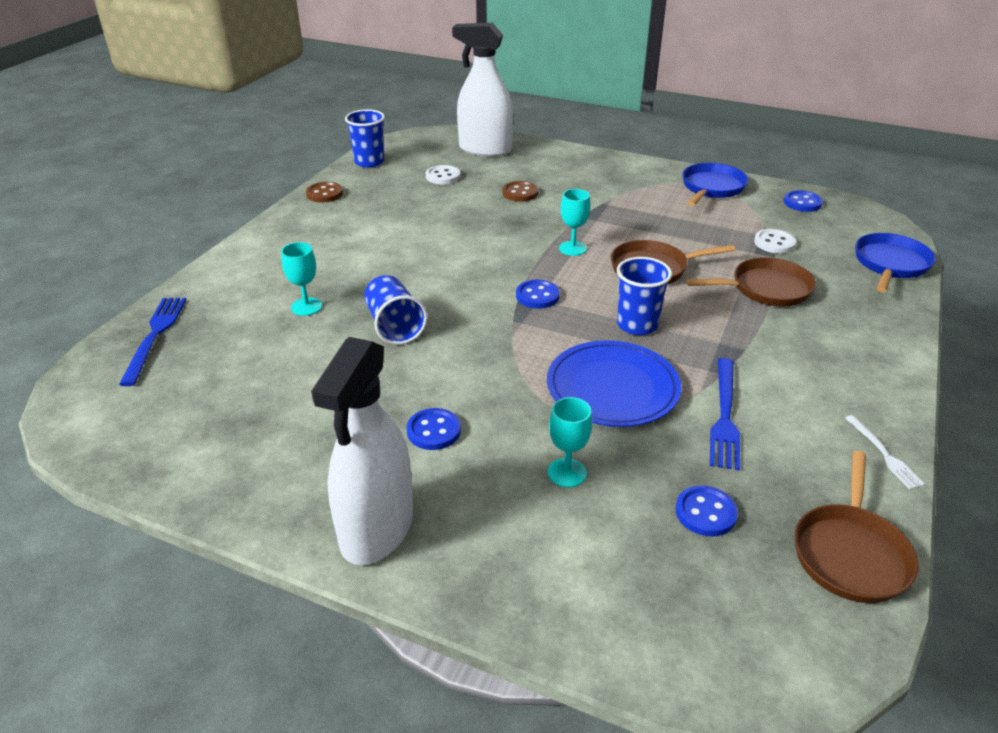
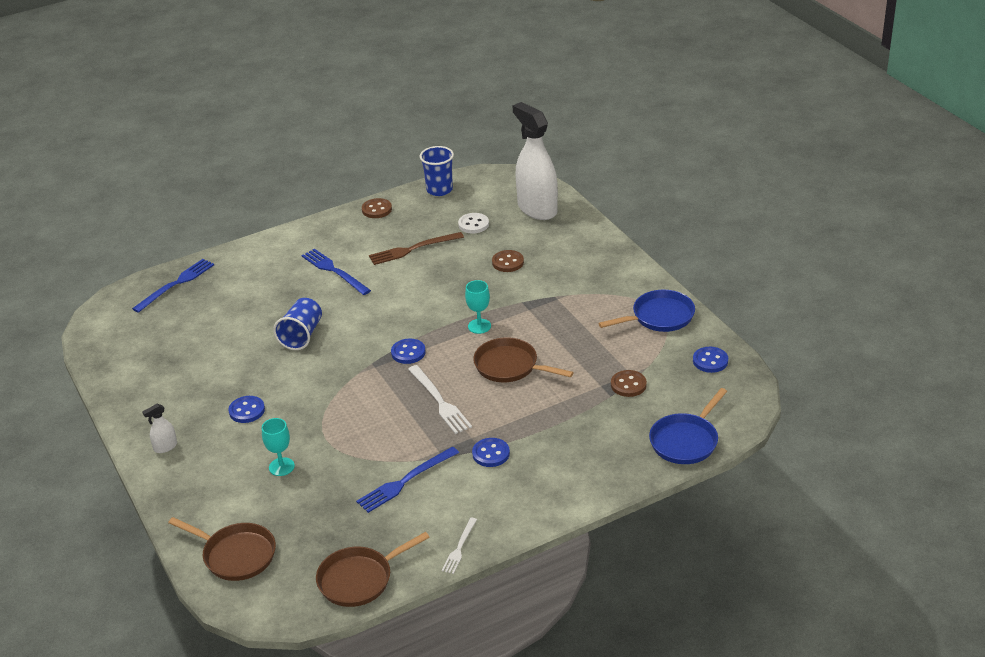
camera: 40 degrees right, 0 degrees up
turquoise goblet [281,242,322,316] -> none
white spray bottle [311,337,413,565] -> white spray bottle [142,404,177,453], size x0.41
blue plate [547,340,682,427] -> none
blue cup [617,257,672,335] -> white fork [408,365,472,434]
blue button [676,485,738,537] -> blue button moved to [472,438,510,467]
brown pan [686,257,816,307] -> brown pan moved to [168,517,276,581]
white button [754,229,796,253] -> brown button [611,370,647,397]
blue pan [855,233,936,292] -> blue pan turned 150 degrees clockwise [649,388,727,464]
none -> blue fork [301,249,371,295]
none -> brown fork [369,232,464,265]

